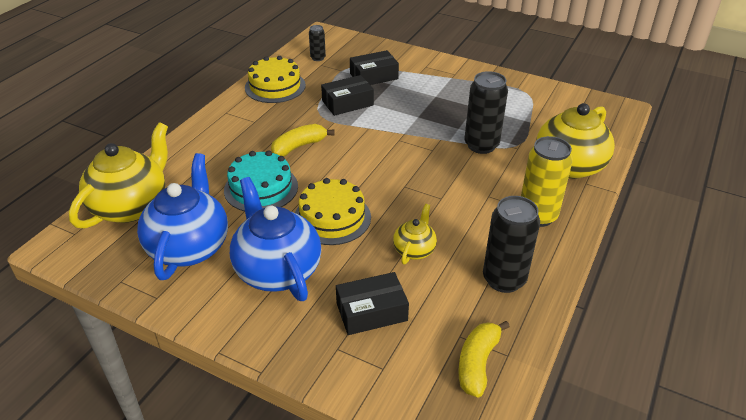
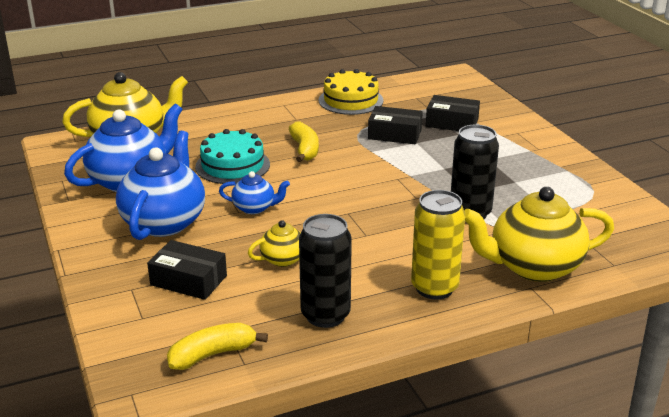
camera: 40 degrees right, 10 degrees down
yellow banana [271,124,335,157] -> yellow banana turned 75 degrees clockwise [289,121,319,162]
yellow cake [295,178,371,245] -> blue teapot [219,171,290,214]
black can [309,25,326,61] -> none

